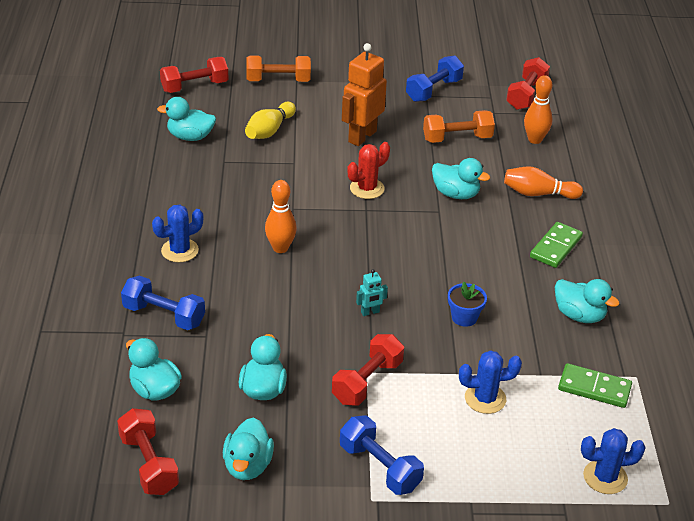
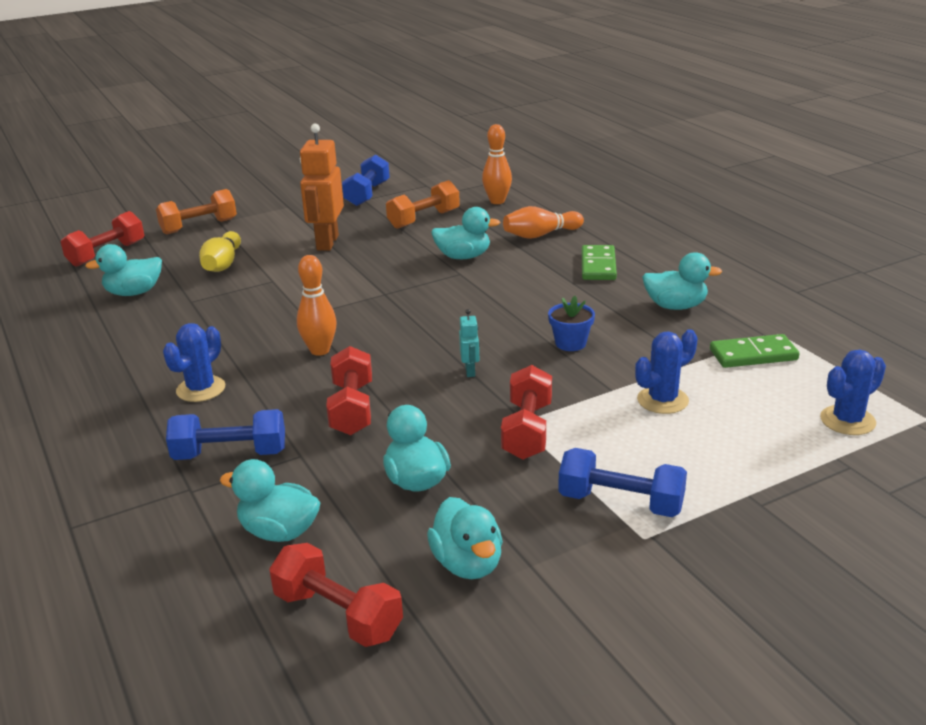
camera: 25 degrees left, 10 degrees down
red cactus [347,142,390,199] -> none
turquoise robot [356,269,388,316] -> turquoise robot turned 45 degrees counterclockwise [459,309,479,377]
red dumbbell [506,57,550,110] -> red dumbbell moved to [326,346,372,435]

